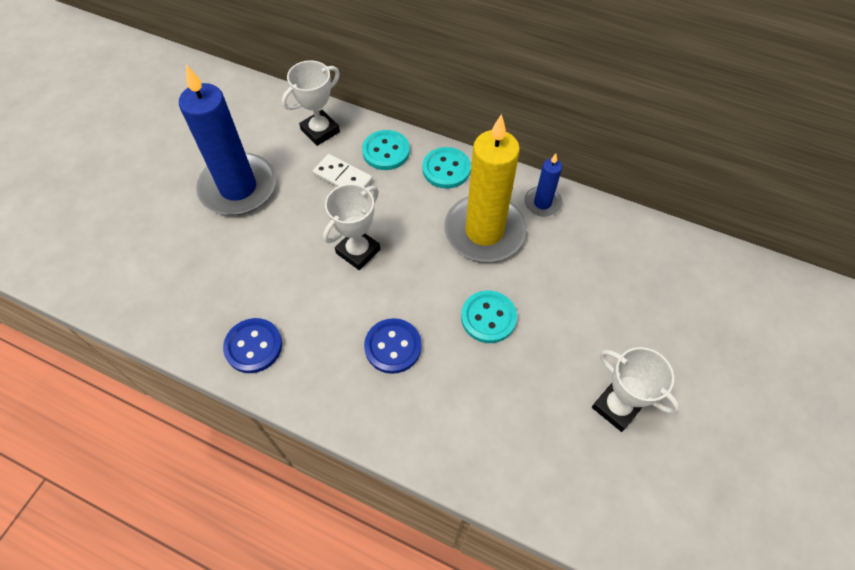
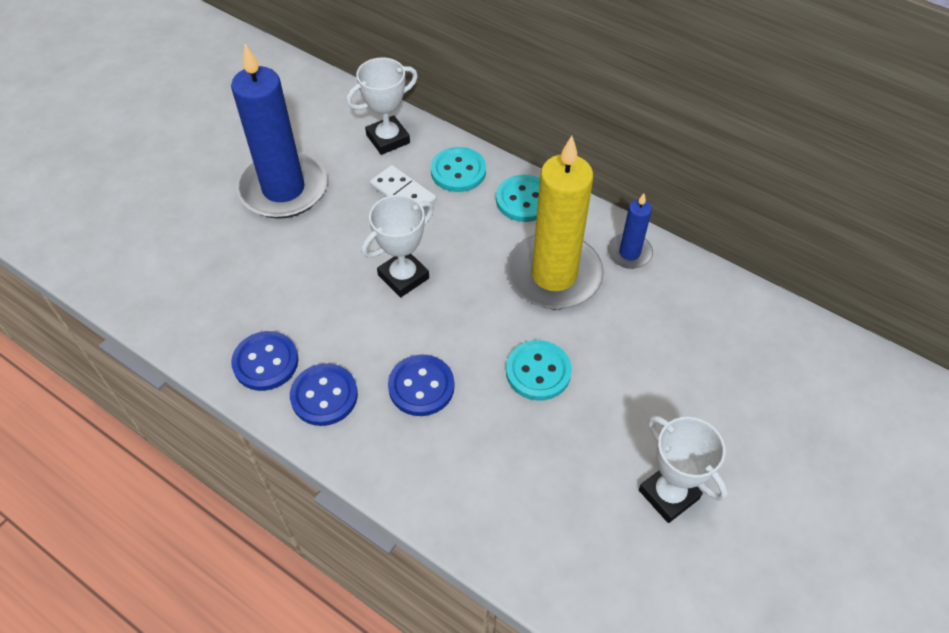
camera: 10 degrees right, 5 degrees down
none -> blue button [290,363,358,426]

